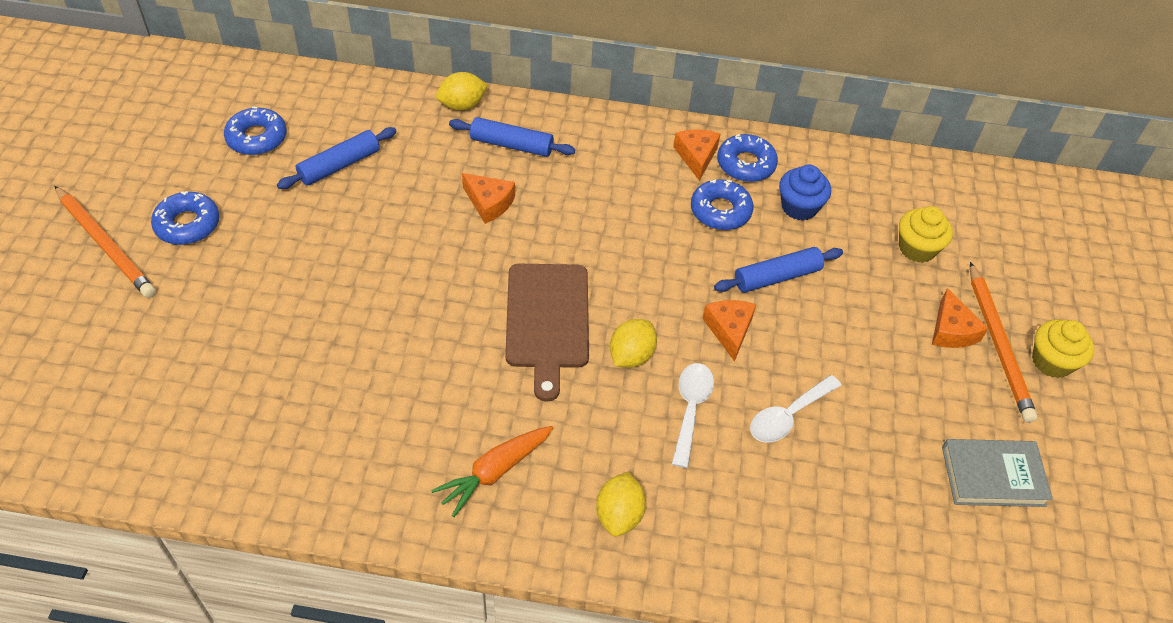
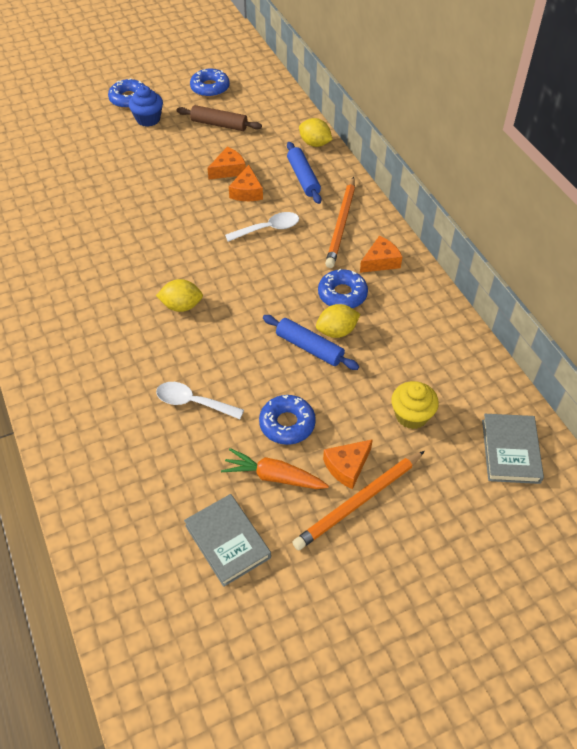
camera: 60 degrees right, 0 degrees up
orange pencil [55,186,156,298] -> orange pencil moved to [325,177,355,268]
blue rolling pin [277,127,397,189] -> brown rolling pin [177,105,262,131]
orange carrot [431,426,553,517] -> orange carrot moved to [221,448,329,489]
brown cutting board [505,264,589,402] -> none
yellow lemon [596,472,646,536] -> yellow lemon moved to [316,304,360,338]
white spoon [672,363,714,468] -> white spoon moved to [225,212,299,242]
orange cheese [702,300,756,362] -> orange cheese moved to [207,147,246,180]
blue donut [717,134,778,182] -> blue donut moved to [259,395,316,445]
blue cupcake [779,165,831,221] -> blue cupcake moved to [129,86,163,127]
yellow cupcake [1032,319,1094,378] -> none
none -> grey book [482,414,544,484]

